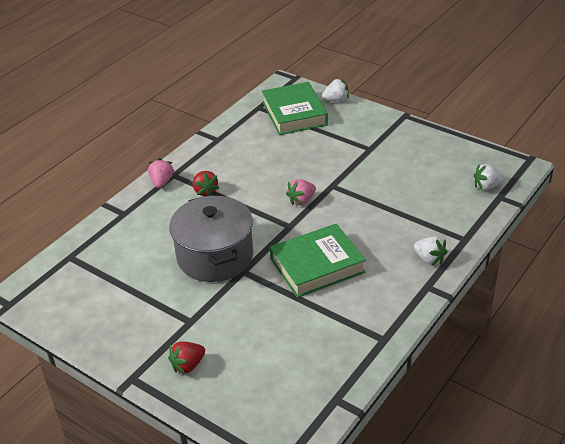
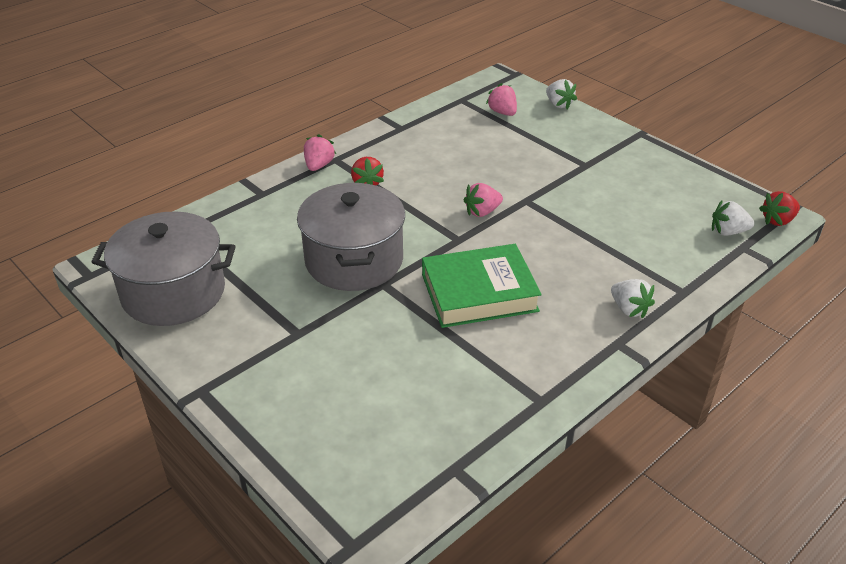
camera: 10 degrees right, 0 degrees up
red strawberry [168,341,205,375] -> red strawberry moved to [759,191,800,226]
green book [262,82,328,135] -> pink strawberry [486,83,517,116]
white strawberry [322,78,349,102] -> white strawberry turned 60 degrees clockwise [546,79,577,109]
none -> grey pot [92,211,236,326]

